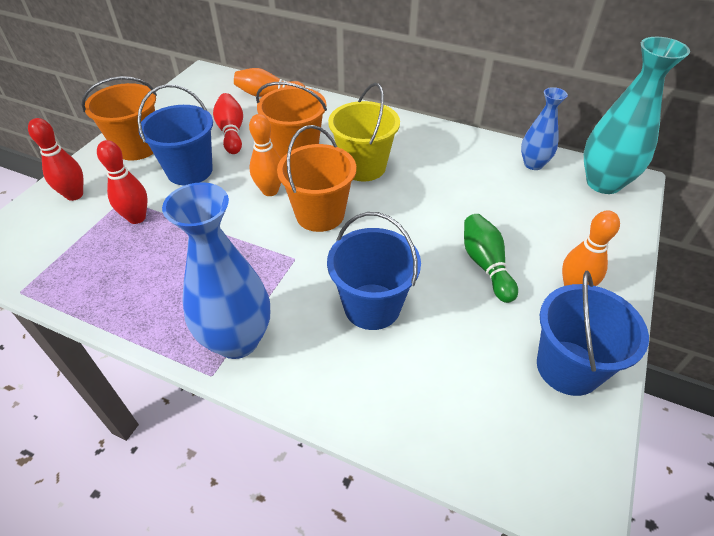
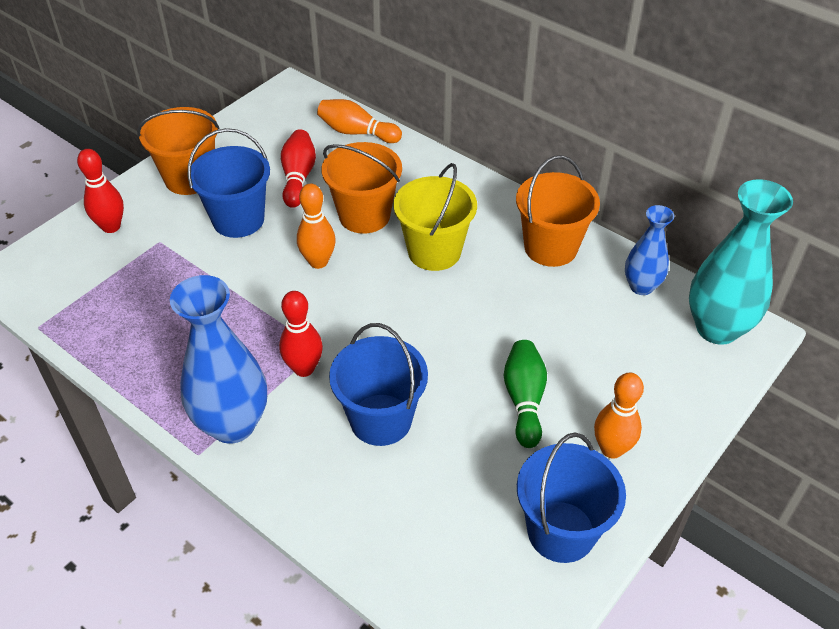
camera: 15 degrees right, 0 degrees up
red bowling pin [97,140,148,224] -> red bowling pin moved to [279,291,323,377]
orange bucket [277,125,356,232] -> orange bucket moved to [516,155,600,267]

